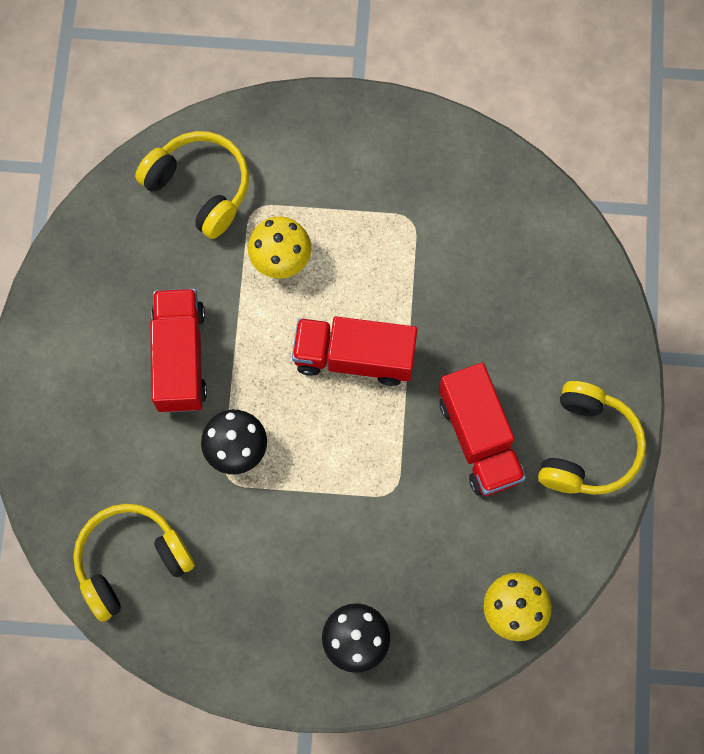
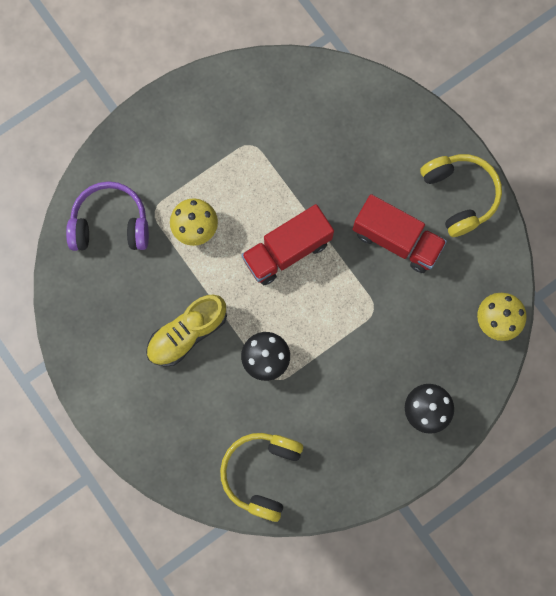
camera: 40 degrees left, 5 degrees up
yellow headphones [135,131,249,239] -> purple headphones [66,181,149,251]
red truck [150,289,207,412] -> yellow shoe [146,295,227,367]

